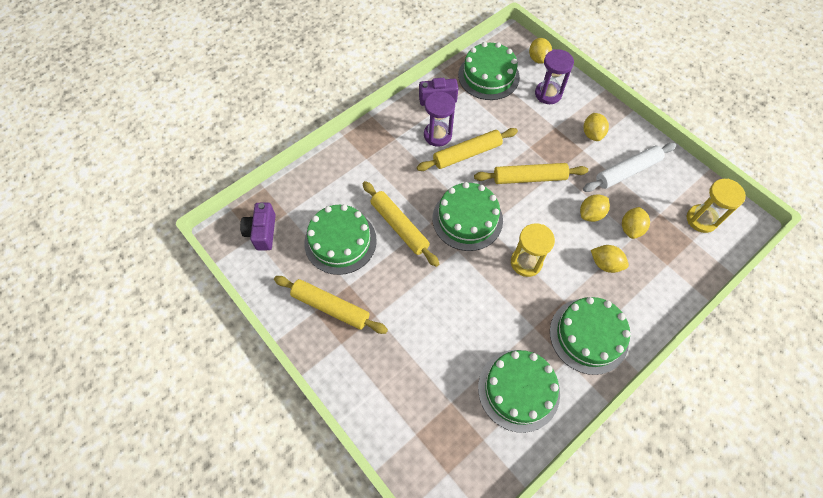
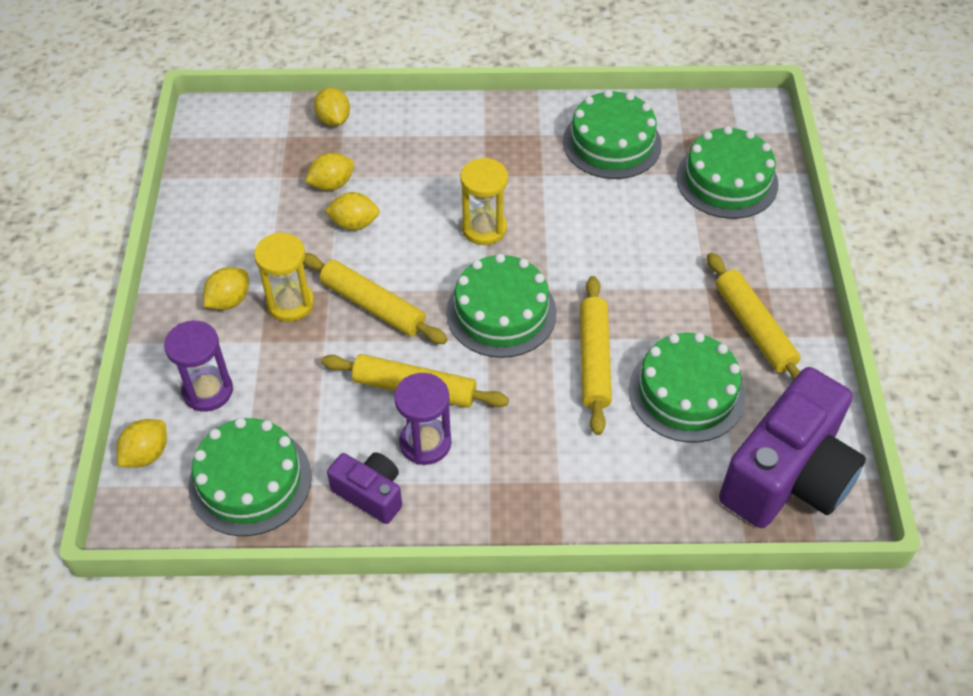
camera: 140 degrees left, 10 degrees down
purple camera [240,203,276,250] -> purple camera [719,367,866,528], size x2.02
green cake [550,297,630,375] -> green cake moved to [676,126,779,219]
white rolling pin [583,143,676,192] -> none
yellow lemon [591,245,629,273] -> yellow lemon moved to [314,87,350,126]
yellow hourglass [687,179,746,233] -> yellow hourglass moved to [254,232,314,322]

